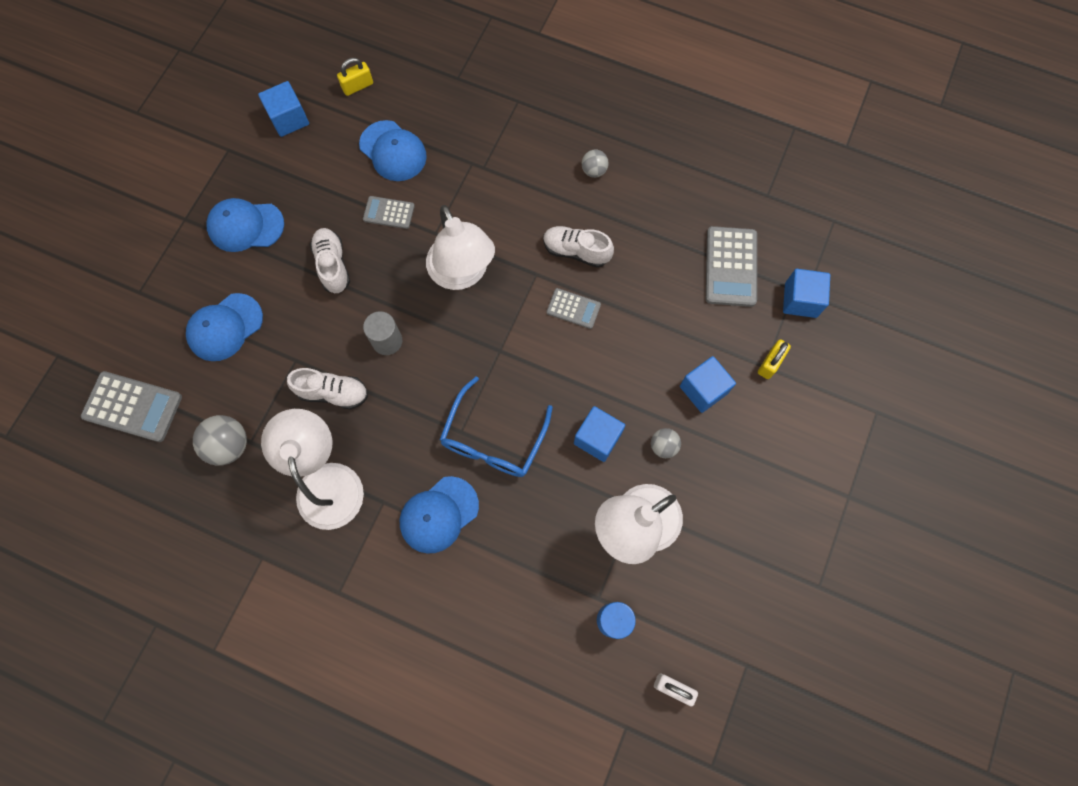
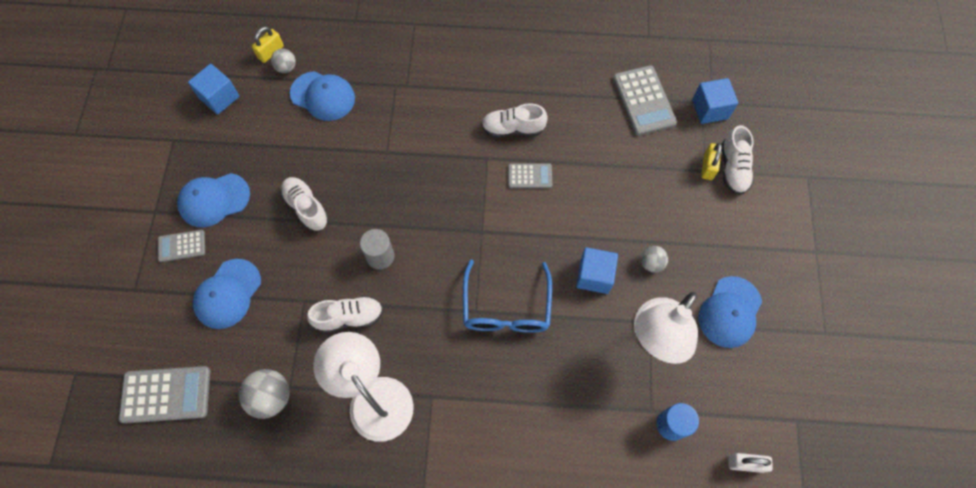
camera: 20 degrees left, 5 degrees down
grey calculator [363,196,415,229] -> grey calculator moved to [158,230,205,262]
blue cap [400,476,479,554] -> blue cap moved to [699,276,762,348]
white lamp [426,205,495,290] -> none
grey ball [582,150,609,178] -> grey ball moved to [271,49,296,73]
blue cube [680,356,736,413] -> none
none -> white shoe [722,125,754,195]

